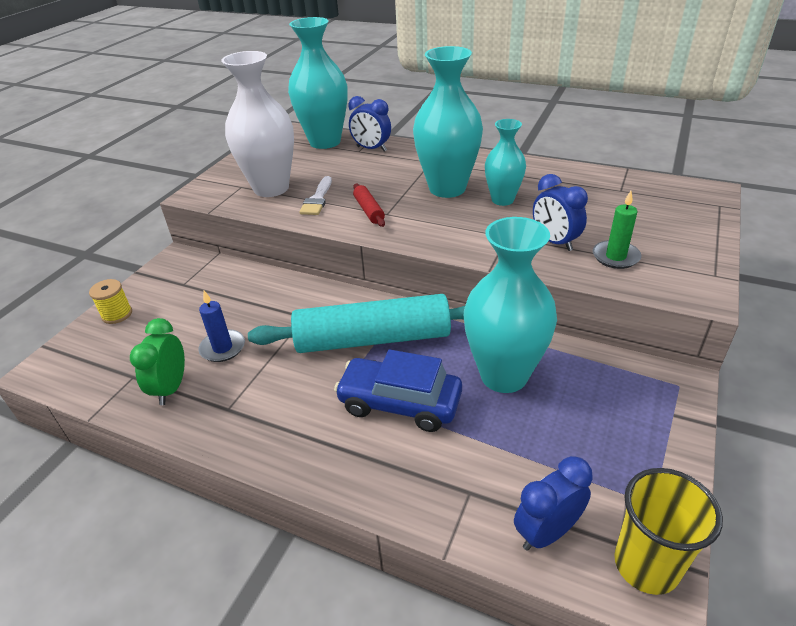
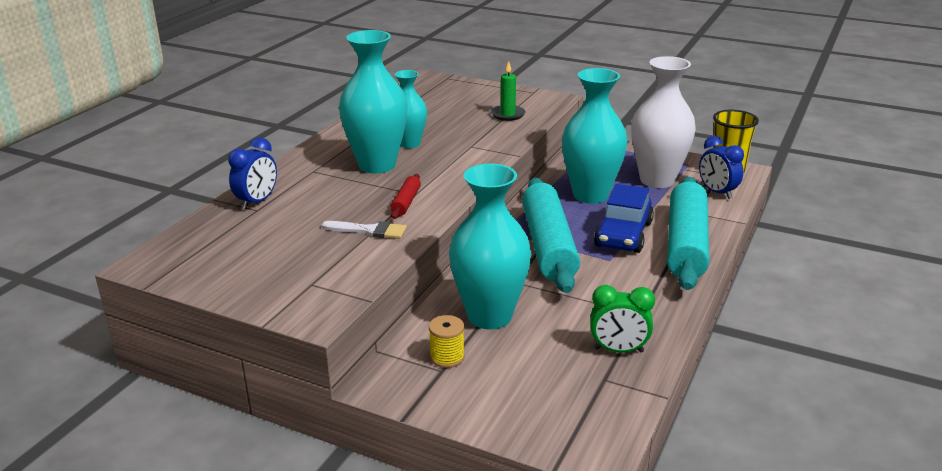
camera: 90 degrees left, 10 degrees down
yellow spool [89,279,132,324] -> yellow spool moved to [429,315,465,368]
blue candle [199,291,245,362] -> none
white vase [221,51,294,197] -> white vase moved to [631,56,696,188]
turquoise vase [288,17,348,149] -> turquoise vase moved to [449,164,531,329]
red rolling pin [353,184,385,227] -> red rolling pin turned 60 degrees counterclockwise [390,174,421,219]
blue clock [533,174,588,251] -> none
none -> turquoise rolling pin [667,177,709,290]

